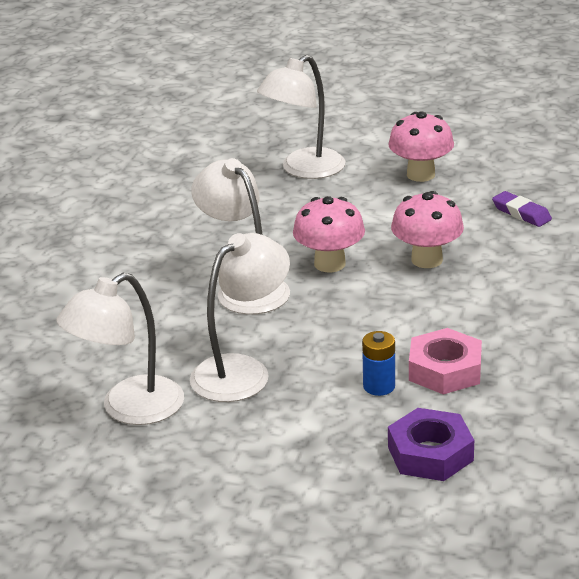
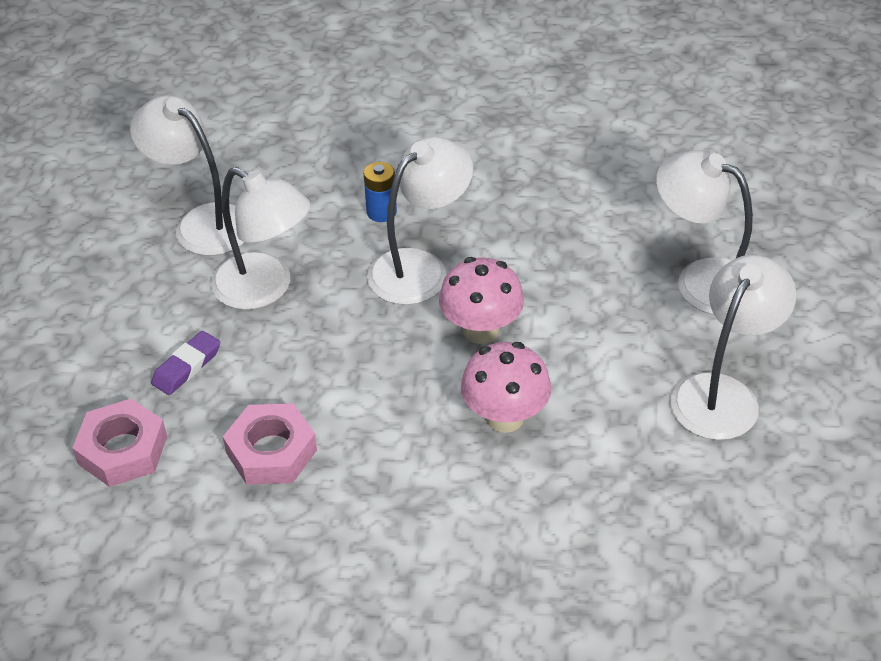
camera: 80 degrees right, 15 degrees up
blue battery [362,331,395,396] -> blue battery moved to [364,162,397,222]
pink mushroom [388,111,454,182] -> white lamp [671,255,796,440]
purple nut [388,408,474,481] -> pink nut [72,399,167,487]
purple eraser [492,191,552,227] -> purple eraser moved to [151,331,220,395]

